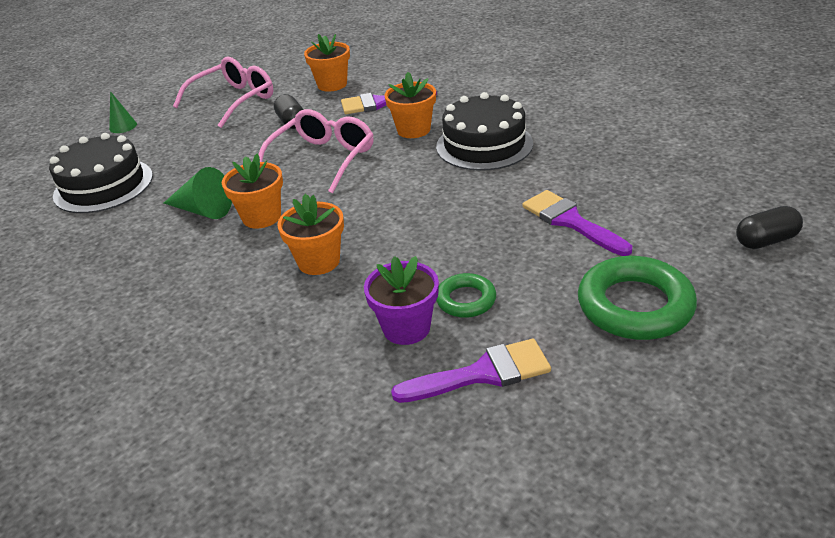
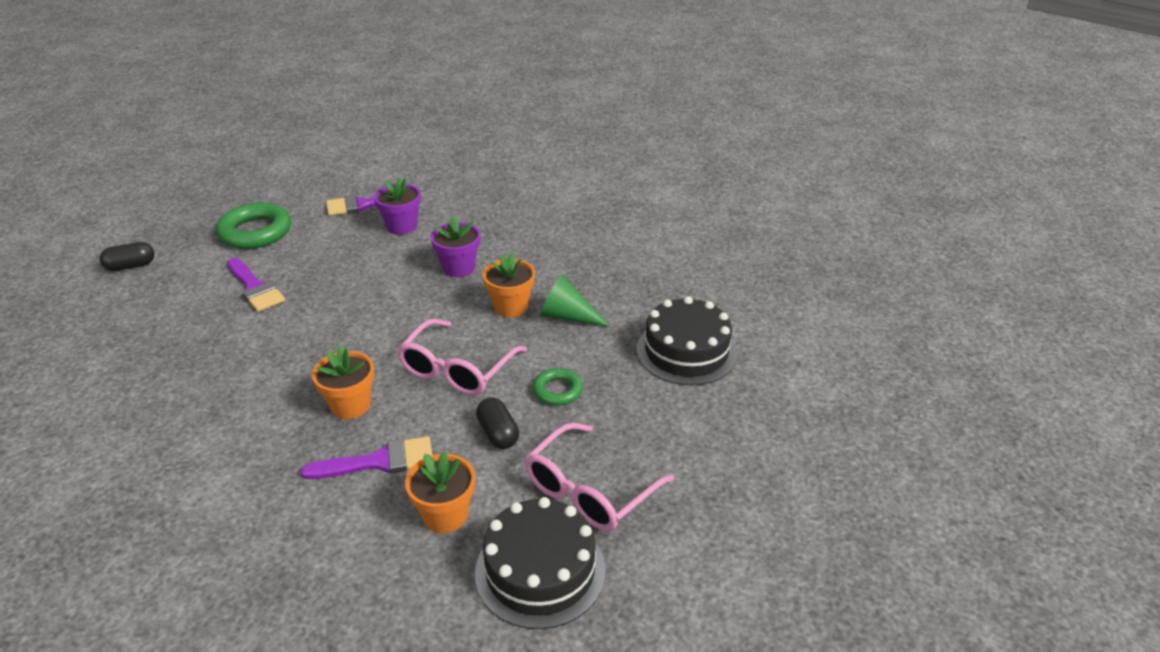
camera: 175 degrees right, 0 degrees up
green cone [109,91,137,133] -> none
orange flower pot [277,194,344,275] -> purple flower pot [431,215,480,277]
black cake [436,92,533,171] -> black cake moved to [475,497,606,629]
green ring [436,273,496,318] -> green ring moved to [533,368,583,406]

